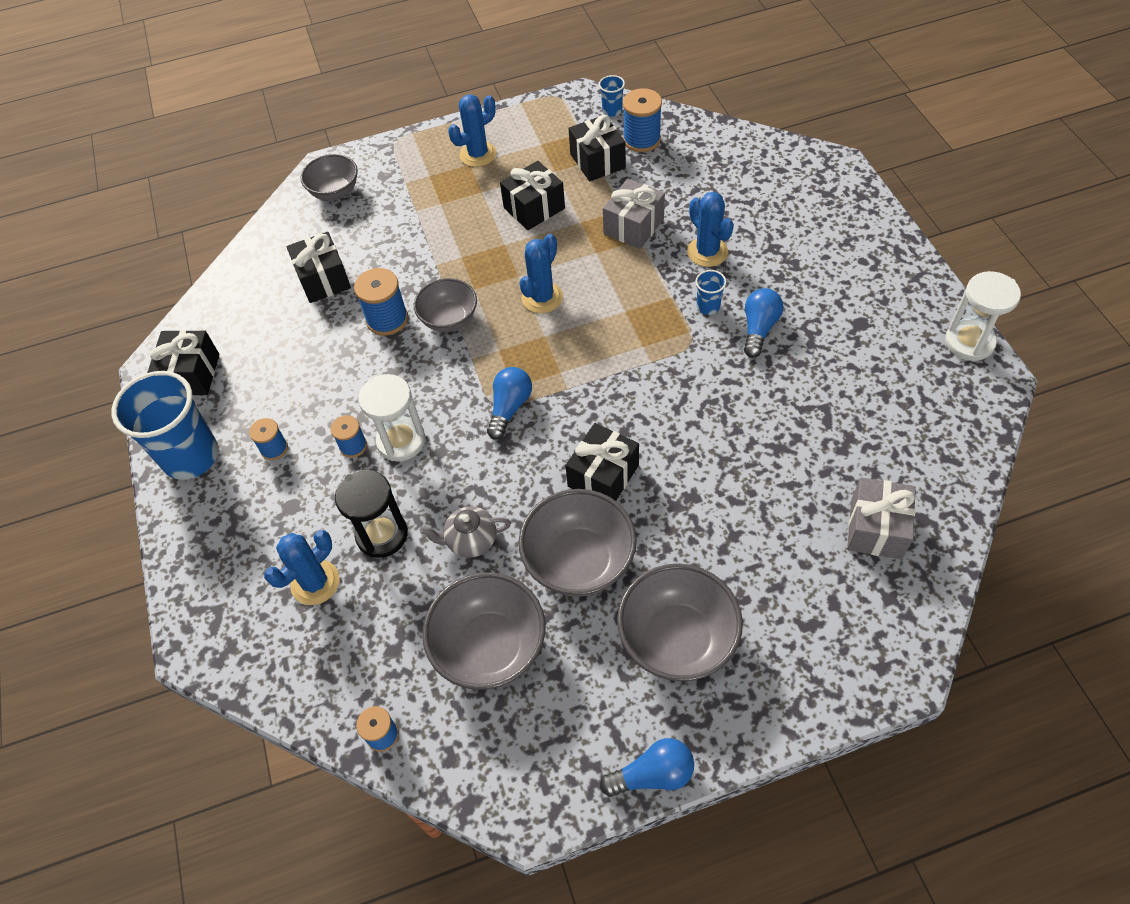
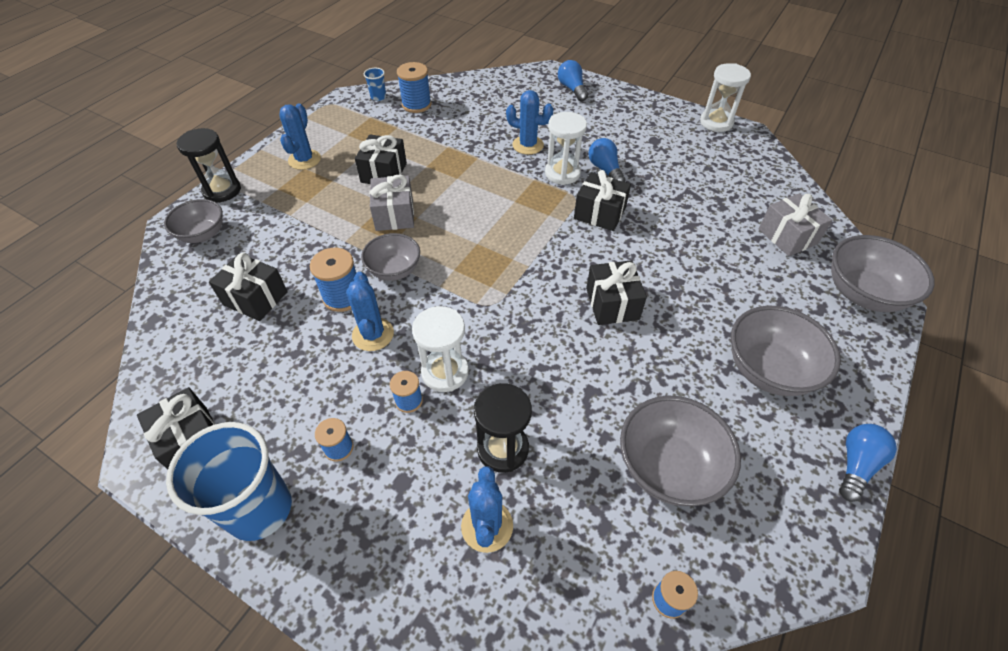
camera: 45 degrees left, 5 degrees down
grey teapot [420,506,511,558] -> none
blue light bulb [487,367,532,440] -> blue light bulb moved to [558,60,588,101]
grey bowl [519,489,637,597] -> grey bowl moved to [831,235,935,312]
blue cactus [520,234,563,313] -> blue cactus moved to [346,272,394,351]
black gift [569,115,626,181] -> black gift moved to [574,170,631,231]
grey gift [603,179,665,249] -> grey gift moved to [370,175,414,231]
blue cup [695,270,726,315] -> white hourglass [545,112,587,185]
none -> black hourglass [177,128,241,202]

